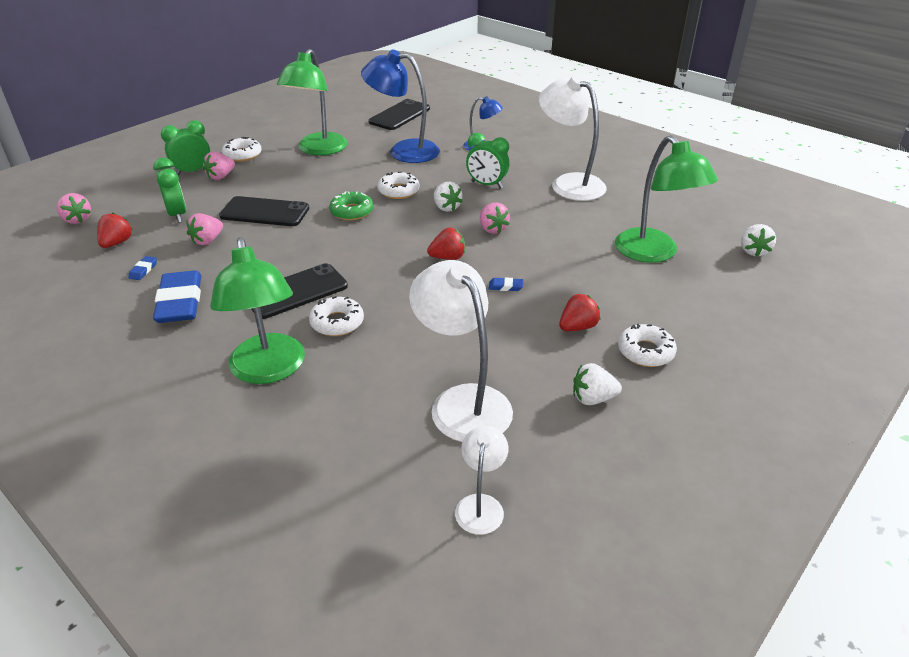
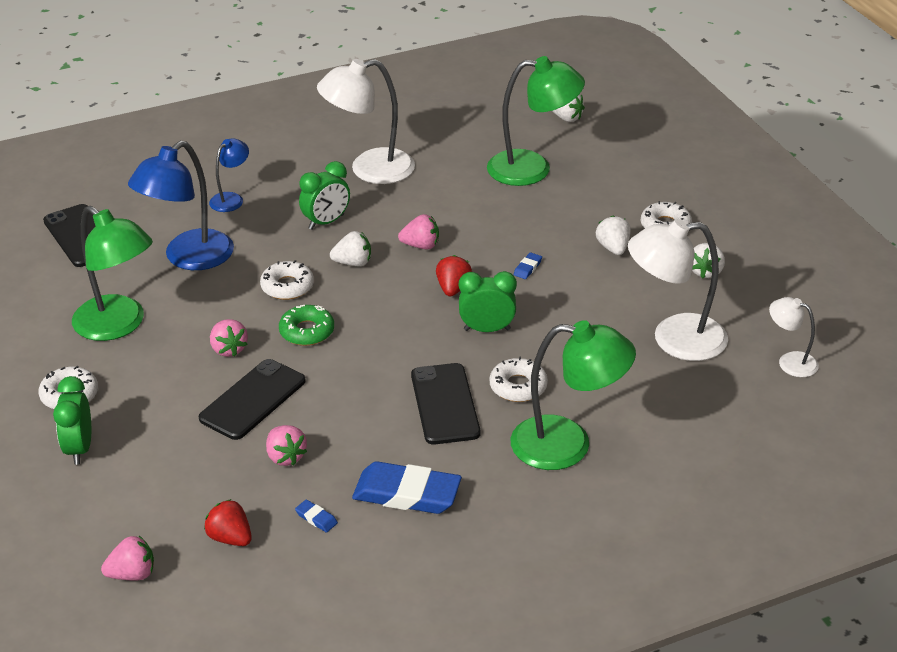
camera: 65 degrees left, 0 degrees up
green clock [153,158,186,223] -> green clock moved to [459,271,517,332]
pink strawberry [203,152,235,180] -> pink strawberry moved to [210,319,248,357]
red strawberry [559,294,600,331] -> white strawberry [596,215,630,255]

